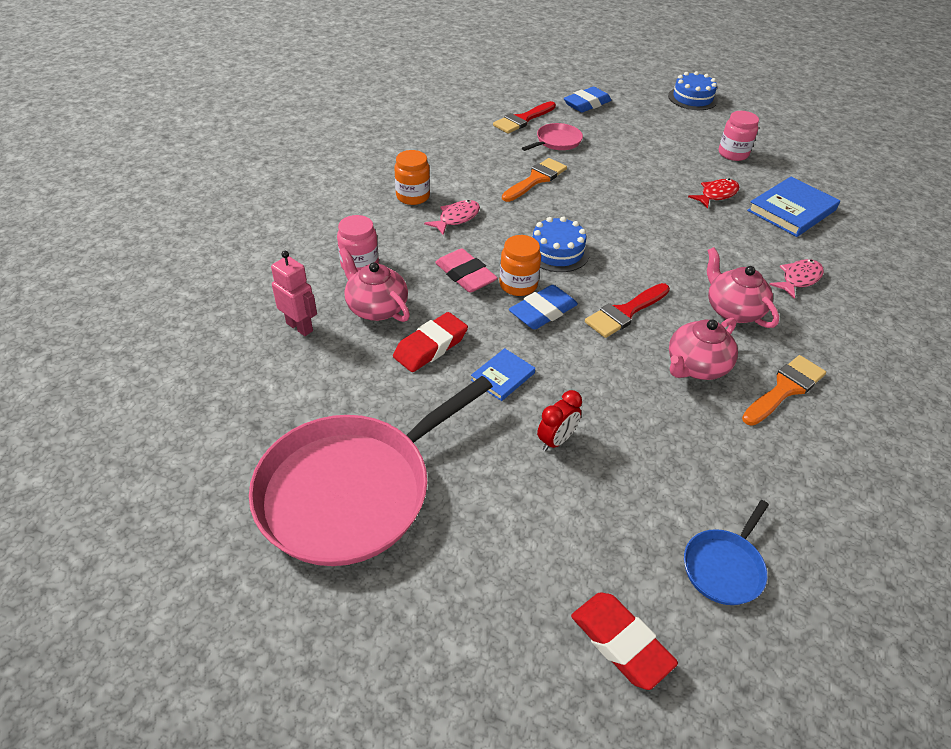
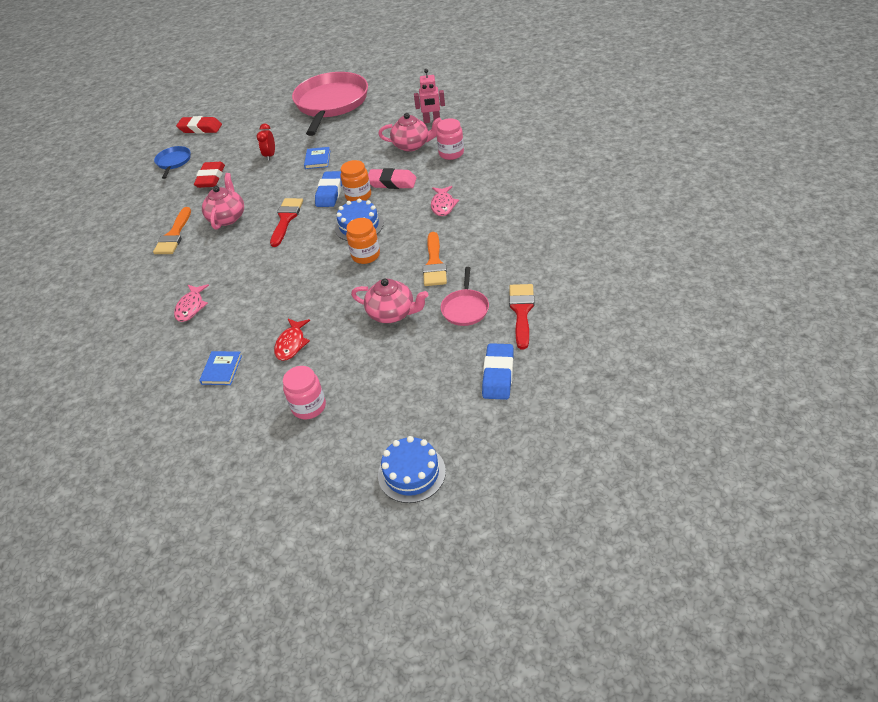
camera: 145 degrees right, 0 degrees up
red eraser [393,312,468,372] -> red eraser moved to [194,162,225,188]
orange jar [394,150,430,205] -> orange jar moved to [346,218,380,264]
pink teapot [707,247,779,328] -> pink teapot moved to [351,278,428,323]
blue book [747,177,840,237] -> blue book [199,351,242,385], size x0.55

